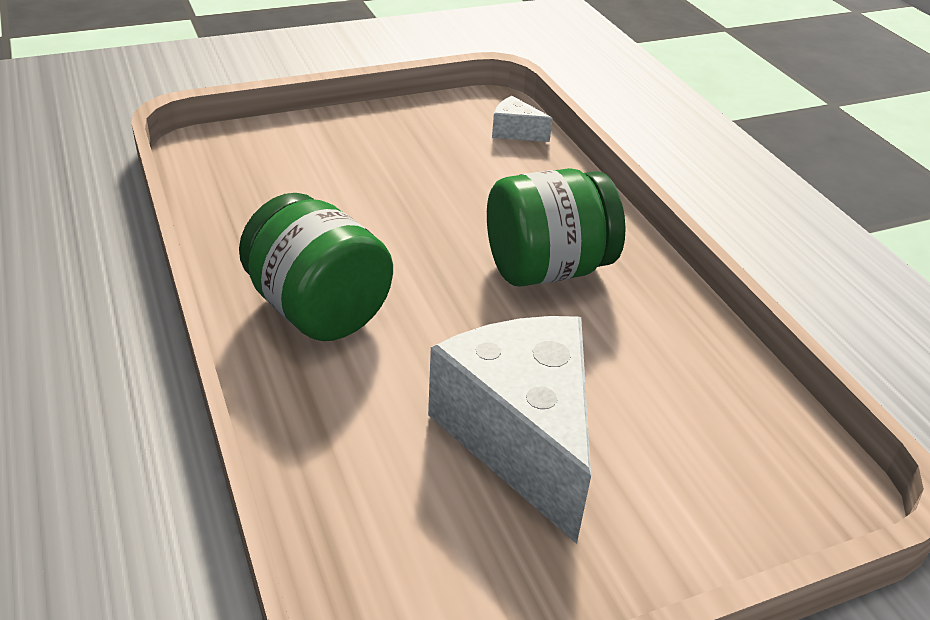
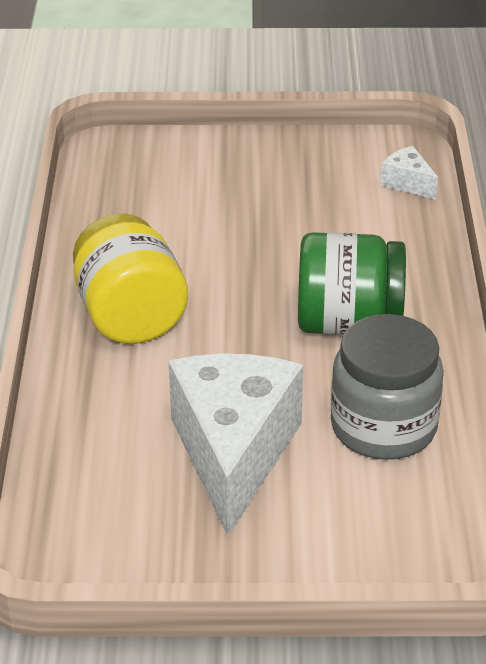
camera: 25 degrees right, 0 degrees up
green jar [239,193,393,341] -> yellow jar [73,213,188,344]
none -> grey jar [331,314,444,460]

